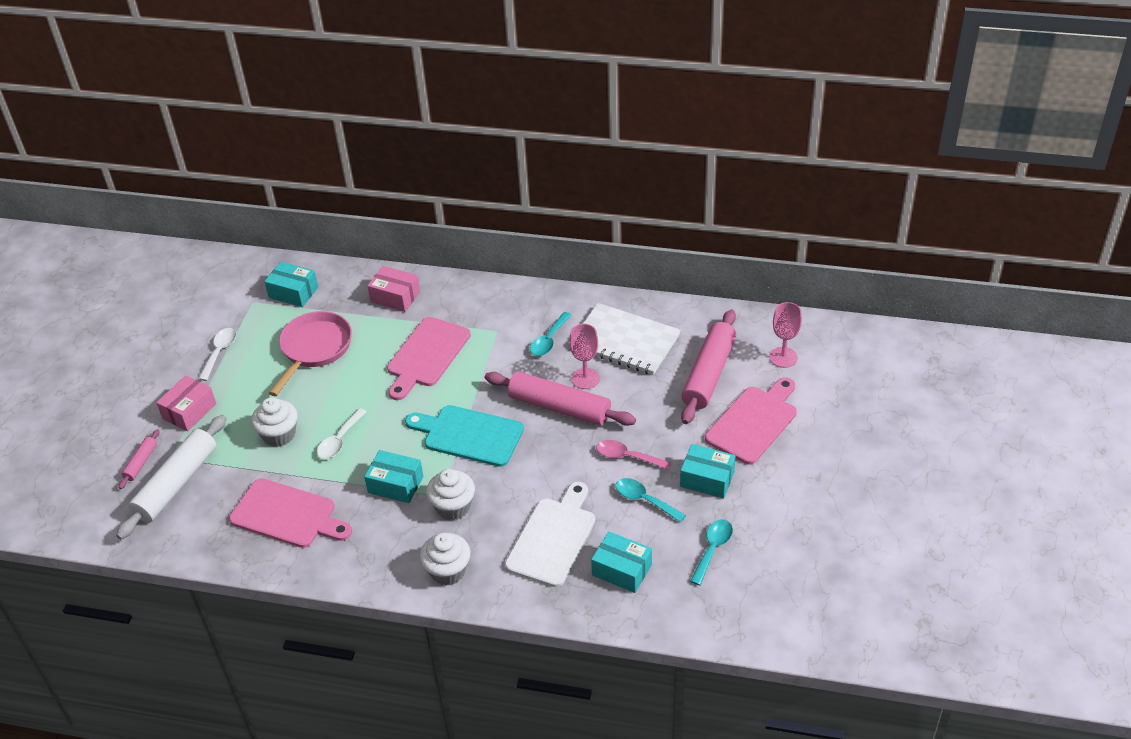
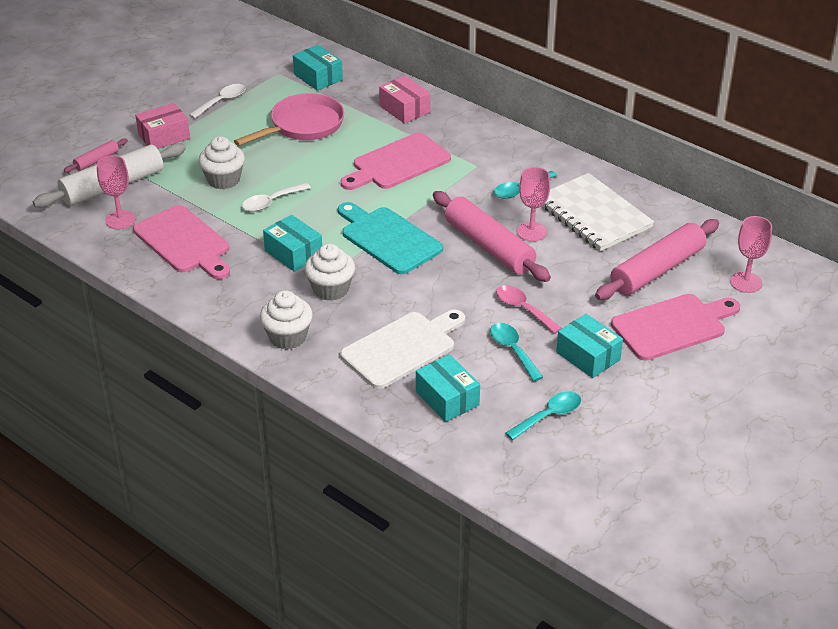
camera: 25 degrees right, 5 degrees down
none -> pink goblet [97,155,136,229]

